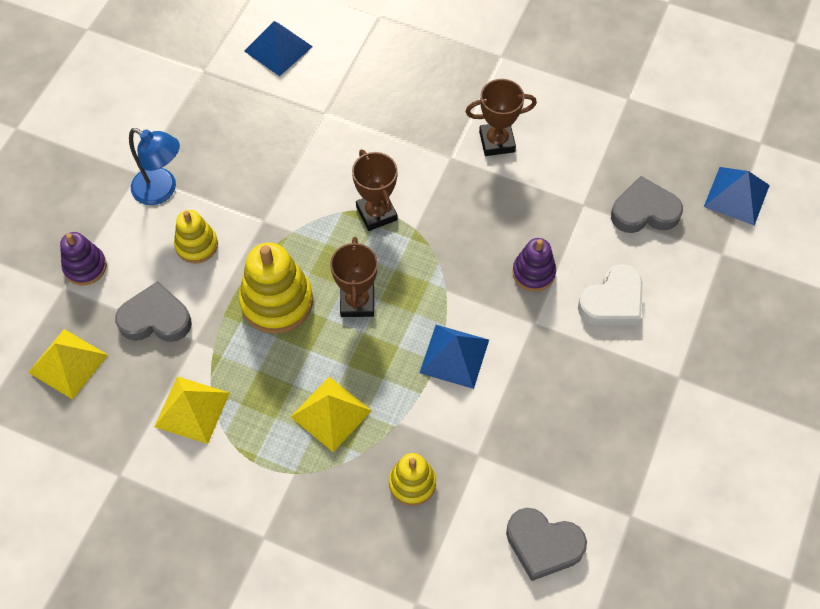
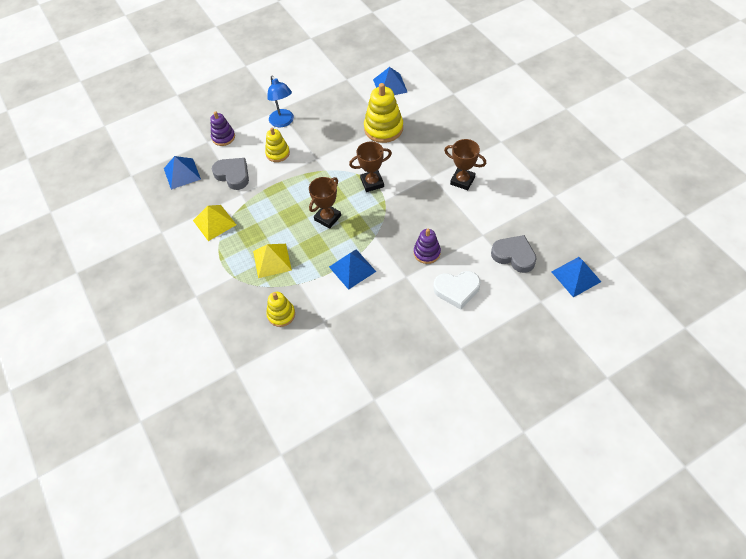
camera: 40 degrees right, 5 degrees down
yellow pyramid [28,329,108,400] -> blue pyramid [164,156,201,190]
yellow stacking toy [239,243,313,333] -> yellow stacking toy moved to [364,83,403,143]
brown trophy [352,149,398,231] -> brown trophy turned 60 degrees clockwise [349,141,392,192]
grey heart [506,508,587,581] -> none

